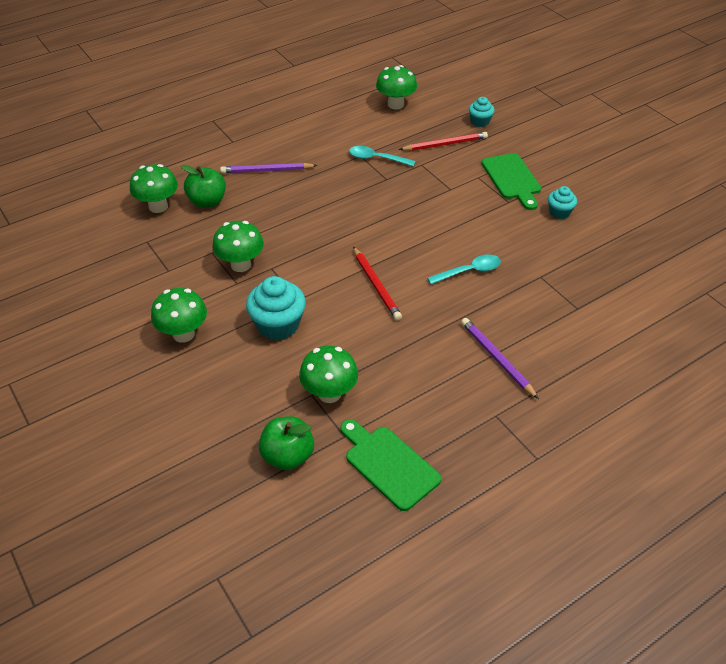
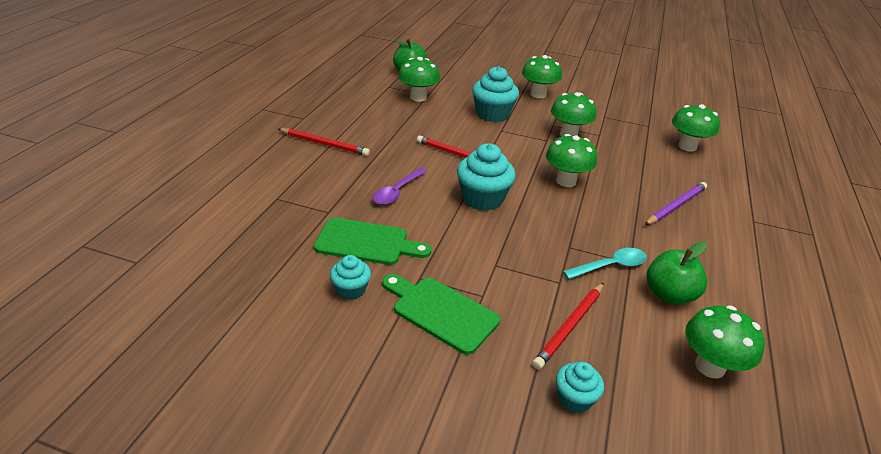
camera: 140 degrees right, 10 degrees down
green apple [181,165,226,208] -> green apple moved to [647,242,707,305]
green cutting board [340,419,441,511] -> green cutting board moved to [314,218,431,265]
turquoise spoon [427,254,501,284] -> purple spoon [373,168,427,205]
purple pencil [461,318,539,399] -> red pencil [278,128,370,156]
none -> turquoise cupcake [457,143,516,211]
none -> green mushroom [546,134,597,187]

